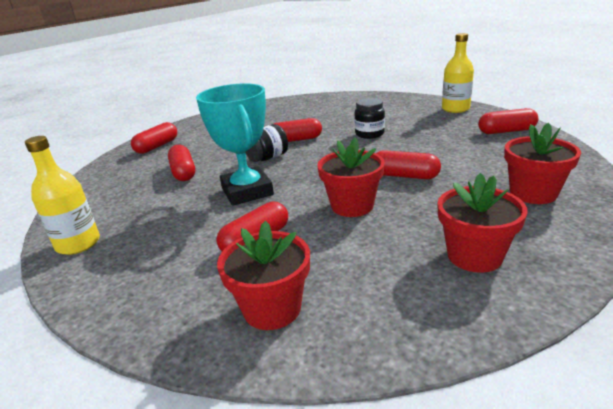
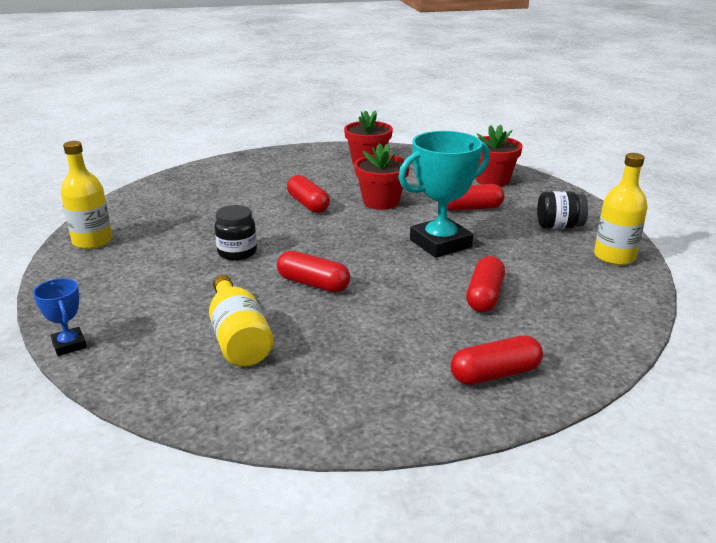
camera: 145 degrees left, 0 degrees up
turquoise trophy [196,83,274,206] -> turquoise trophy turned 45 degrees clockwise [398,131,490,258]
black jar [246,124,288,162] -> black jar moved to [537,191,588,229]
red capsule [478,108,538,134] -> none
red flower pot [504,123,581,204] -> none
none -> blue trophy [33,278,87,356]
none -> yellow bottle [209,275,274,367]

